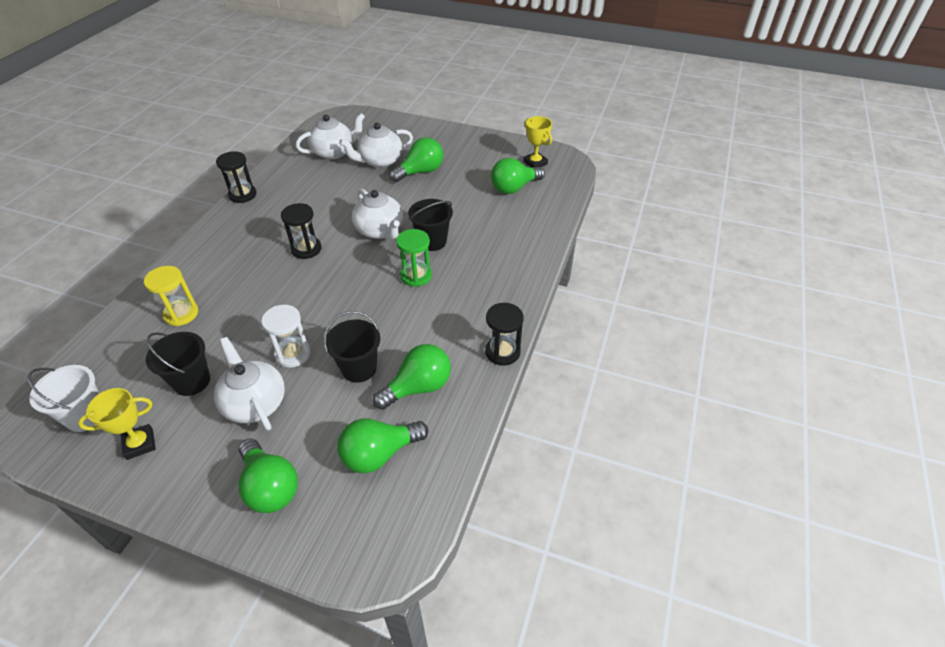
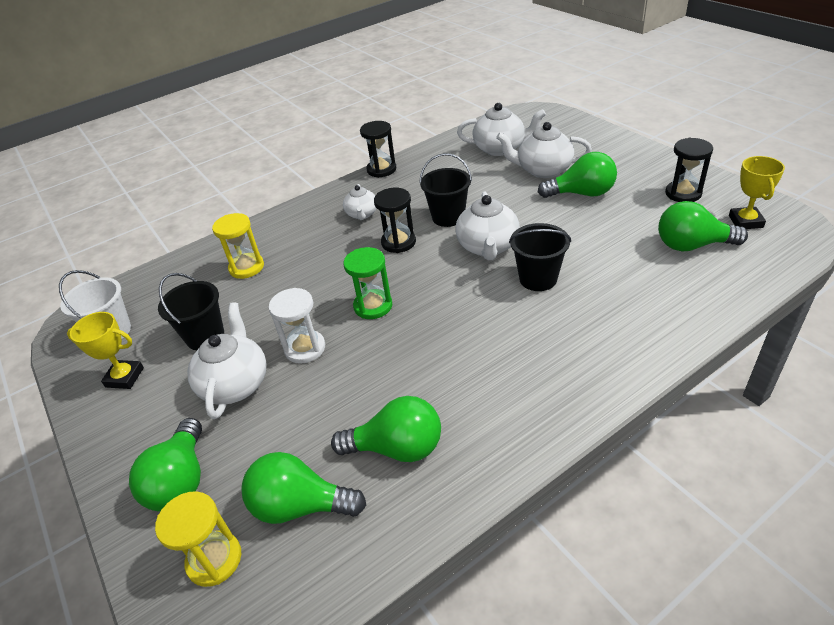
camera: 40 degrees right, 5 degrees down
black bucket [324,311,380,383] -> black bucket moved to [419,153,472,227]
green hourglass [396,229,432,287] -> green hourglass moved to [344,247,392,319]
black hourglass [485,303,524,366] -> black hourglass moved to [665,138,713,202]
none -> yellow hourglass [155,491,241,587]
none -> white teapot [343,184,377,220]

